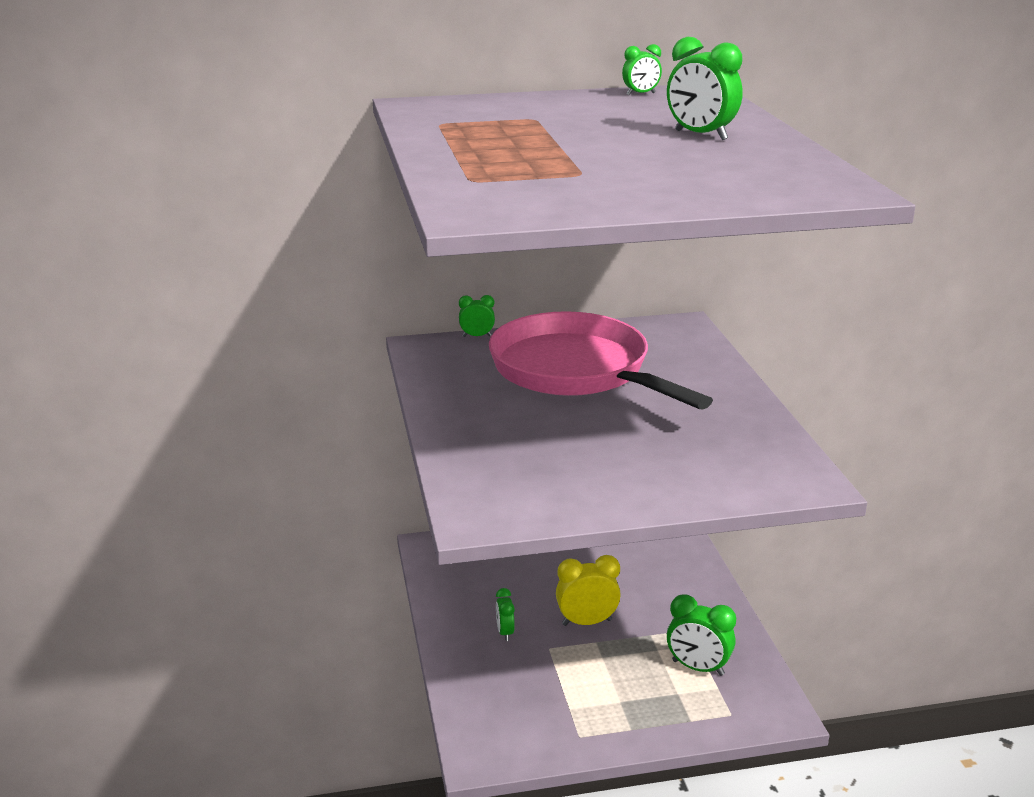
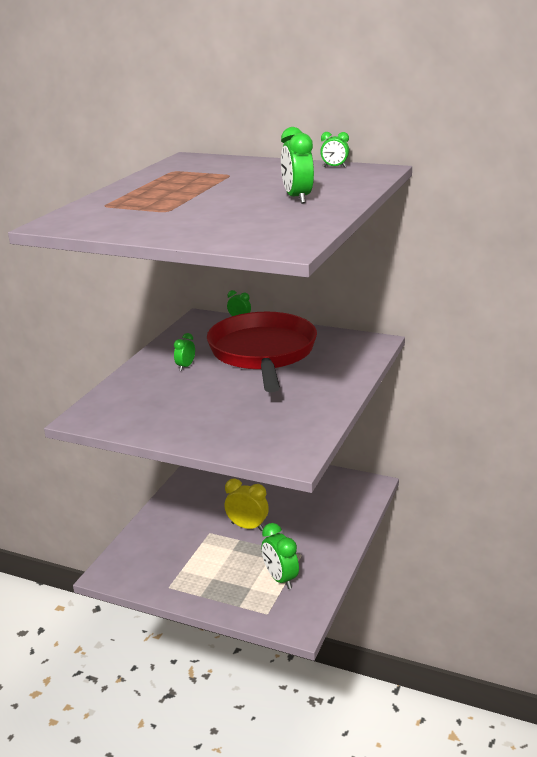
camera: 35 degrees right, 0 degrees up
pink pan [489,311,713,410] -> red pan [207,312,317,392]
green clock [496,588,515,641] -> green clock moved to [174,333,195,371]

